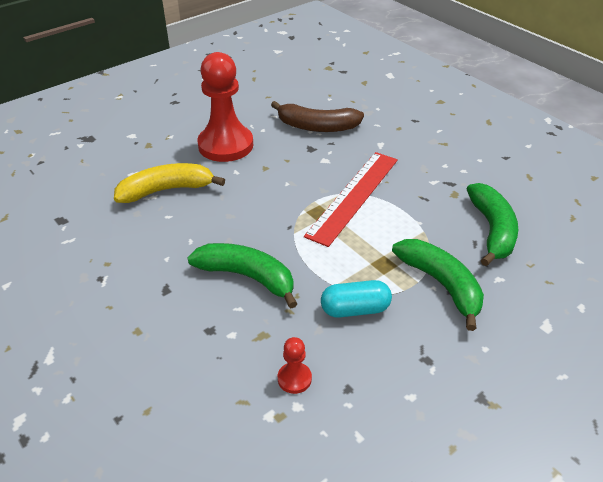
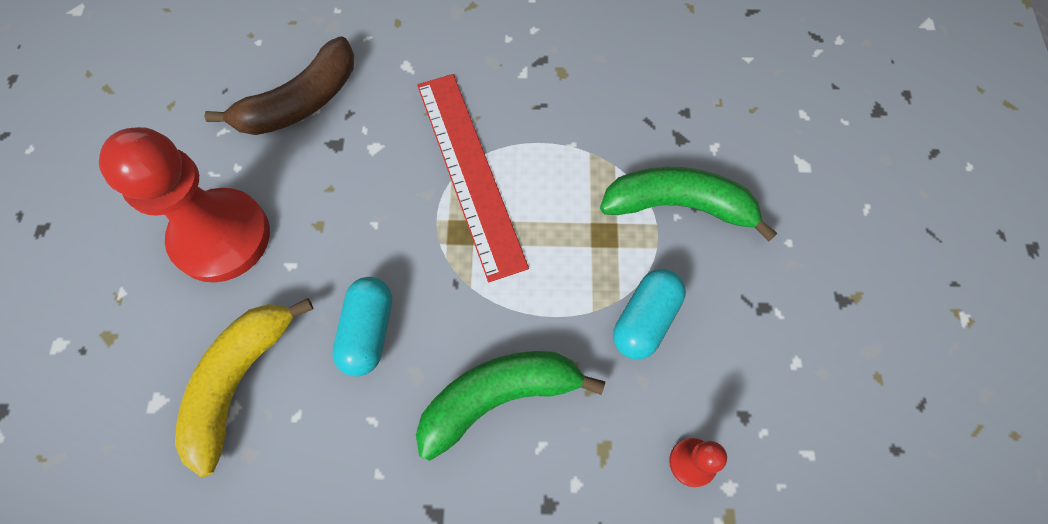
camera: 50 degrees left, 25 degrees up
green banana [467,183,518,266] -> none
none -> turquoise capsule [332,277,392,377]

